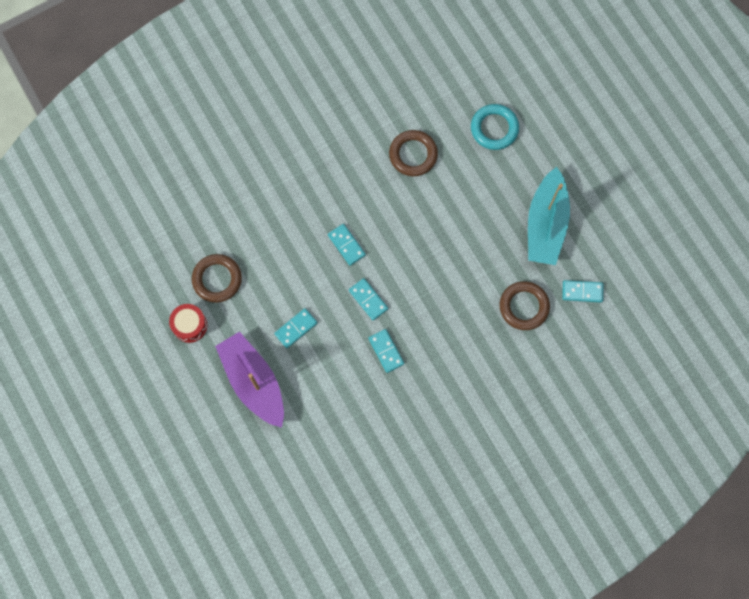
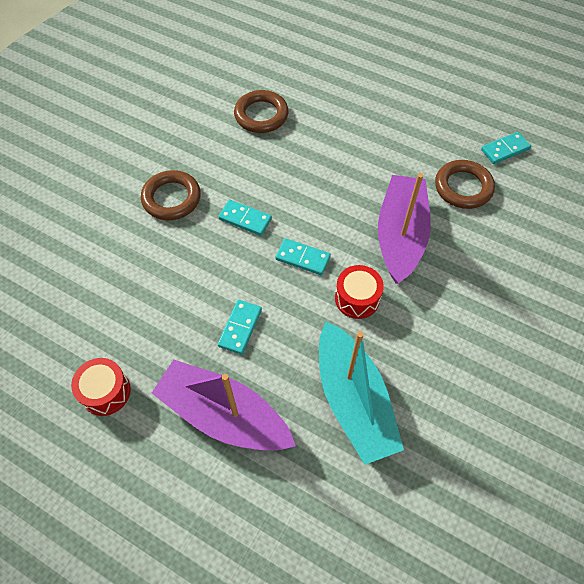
camera: 30 degrees left, 15 degrees down
brown ring [192,254,242,303] -> brown ring moved to [141,170,201,220]
turquoise domino [368,329,404,373] -> red drum [335,265,384,319]
turquoise ring [471,104,519,150] -> none
turquoise boat [528,167,570,265] -> turquoise boat moved to [319,321,404,465]
none -> purple boat [378,173,431,284]

